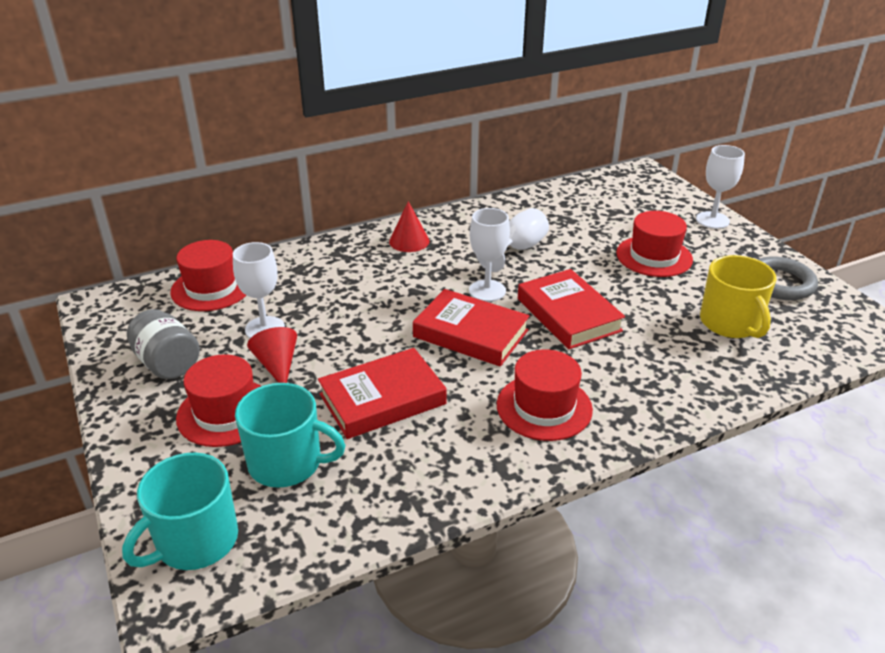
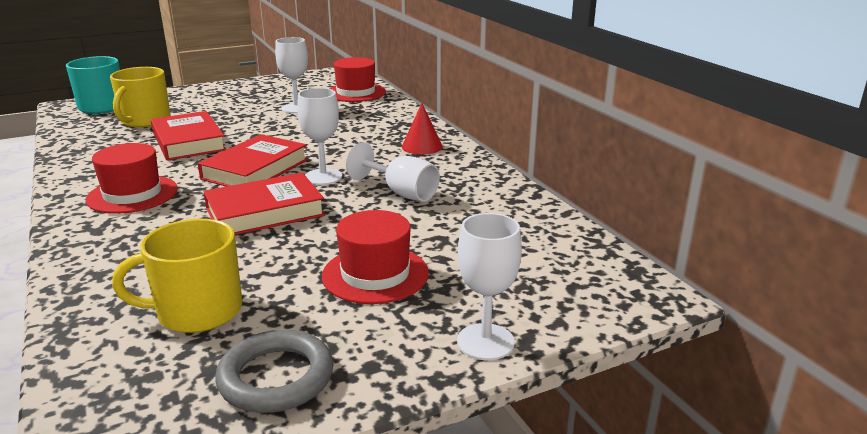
camera: 90 degrees right, 10 degrees down
grey jar [127,309,200,379] -> none
red hat [176,354,261,447] -> none
turquoise mug [235,383,346,488] -> yellow mug [110,67,171,128]
red cone [247,327,297,383] -> none

